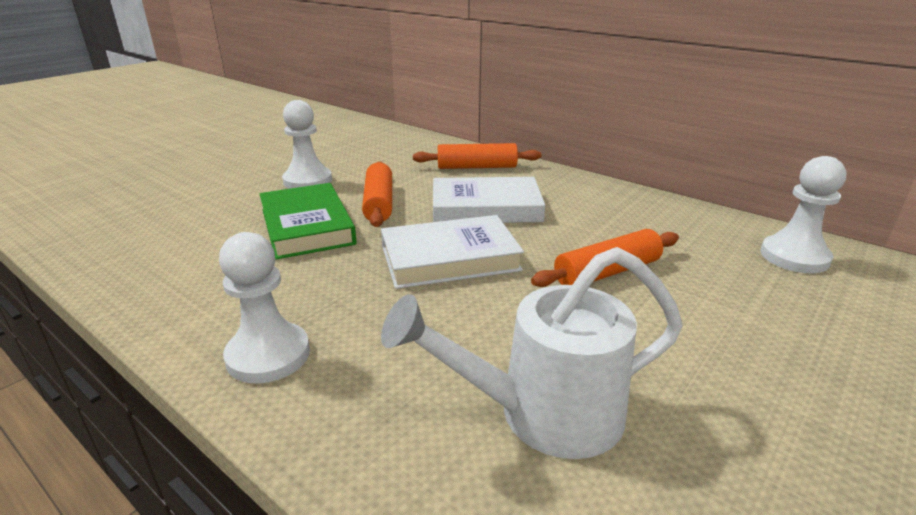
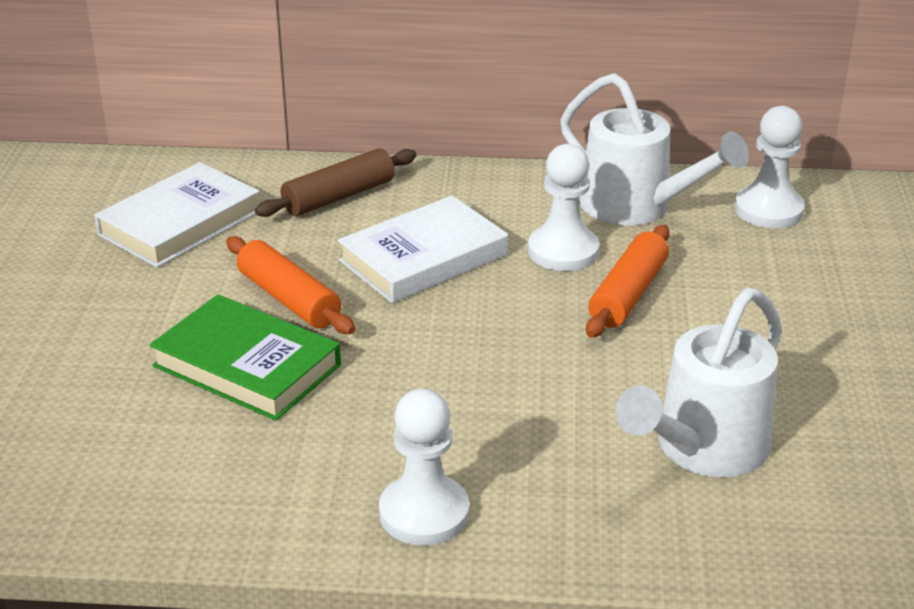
camera: 35 degrees left, 5 degrees up
white pawn [282,100,332,189] -> white pawn moved to [528,144,599,271]
white book [381,215,524,289] -> white book moved to [94,162,260,268]
orange rolling pin [413,143,541,169] -> brown rolling pin [255,148,417,217]
none -> white watering can [560,73,749,226]

